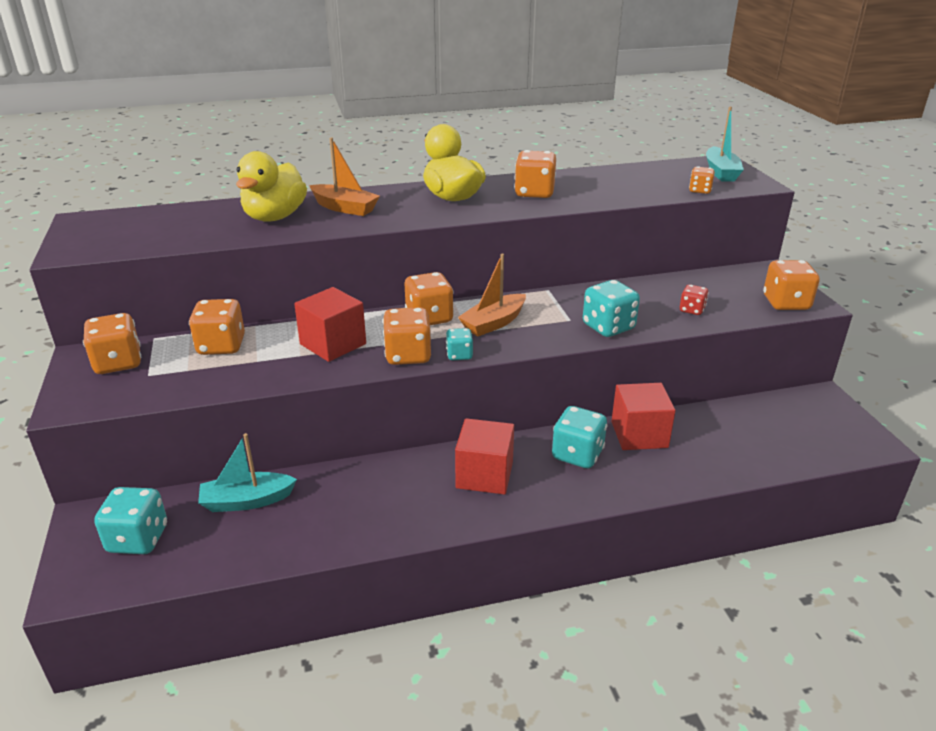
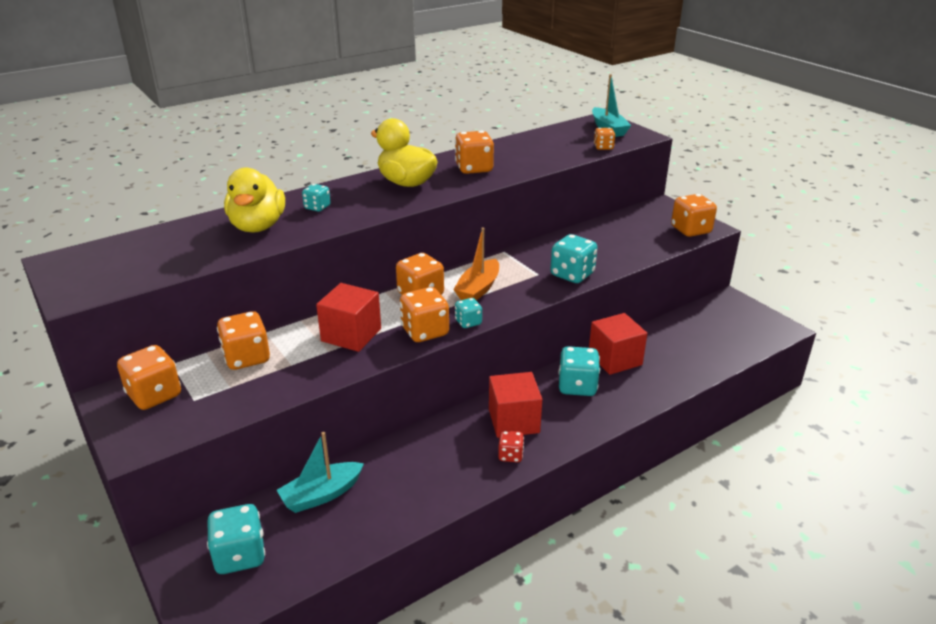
camera: 20 degrees left, 0 degrees up
orange boat [309,138,380,216] -> turquoise dice [302,184,331,212]
red dice [680,284,709,315] -> red dice moved to [498,431,524,462]

